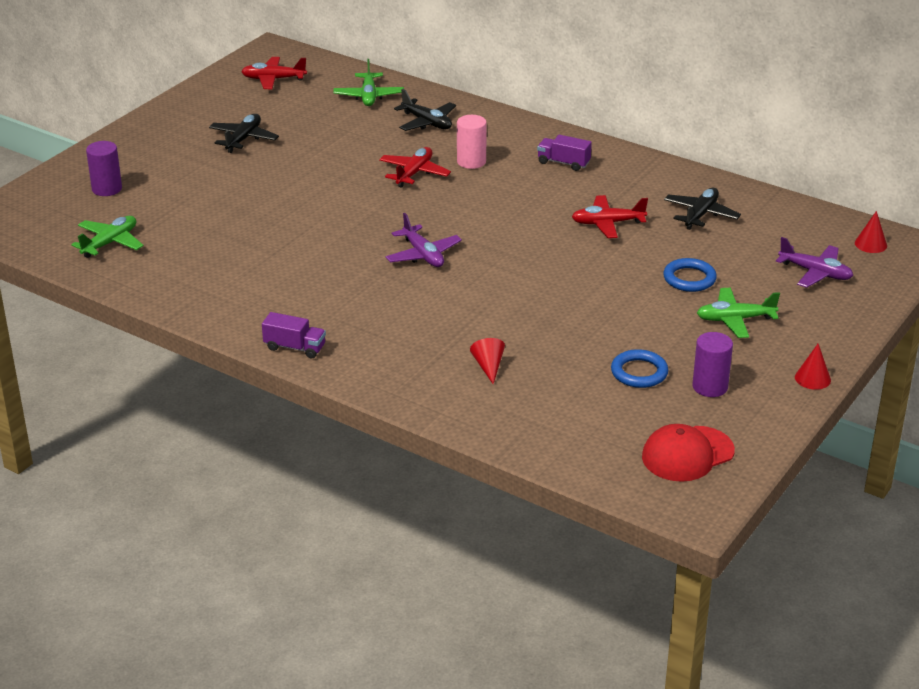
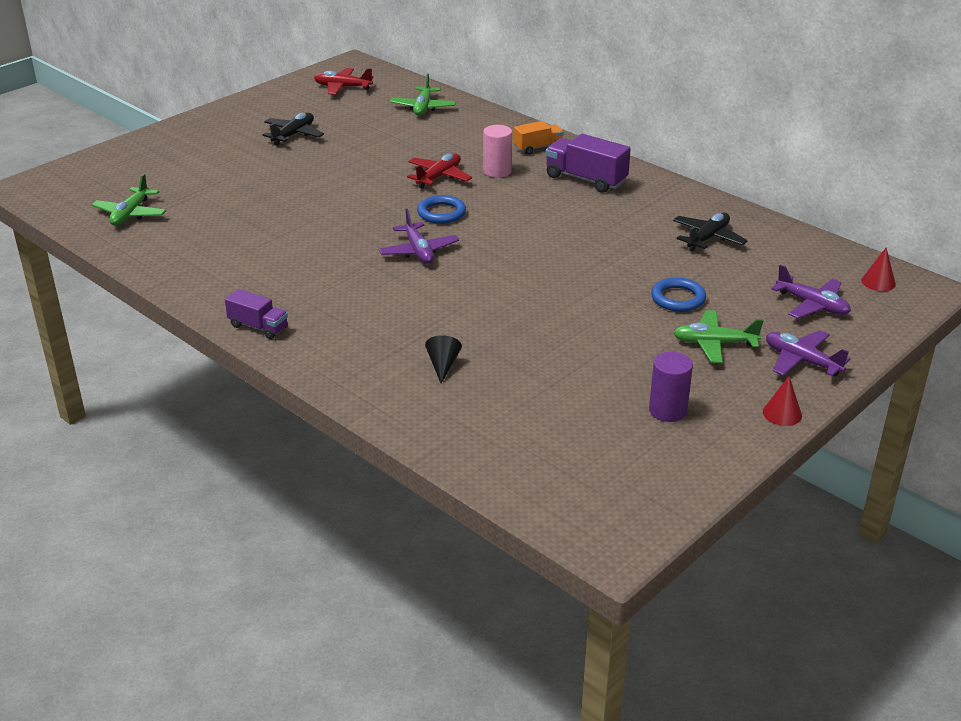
camera: 10 degrees right, 0 degrees up
green plane [71,216,144,258] -> green plane turned 150 degrees clockwise [92,174,166,226]
purple cylinder [86,141,122,196] -> none
black plane [394,89,456,131] -> none
red cone [470,338,505,384] -> black cone [425,335,462,383]
purple truck [537,135,592,171] -> purple truck [545,134,631,193], size x1.61
red plane [572,195,648,238] -> none
blue ring [611,349,668,388] -> blue ring moved to [417,195,466,224]
red cap [642,424,735,482] -> none
none -> orange truck [514,121,564,155]
none -> purple plane [766,330,850,376]

